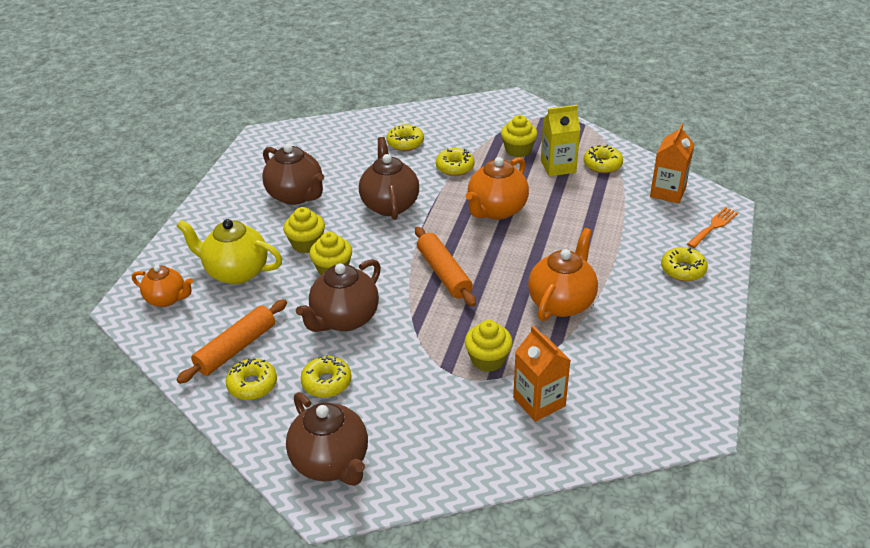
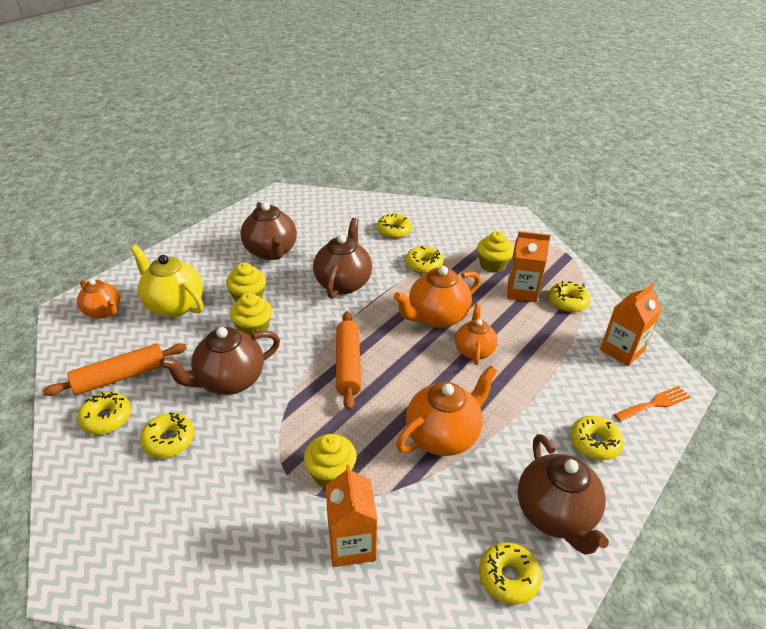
camera: 20 degrees right, 0 degrees up
brown teapot [286,392,368,486] -> brown teapot moved to [518,434,609,555]
yellow carton [541,105,580,177] -> orange carton [507,231,550,302]
none -> orange teapot [455,303,498,365]
none -> yellow donut [479,543,542,605]

